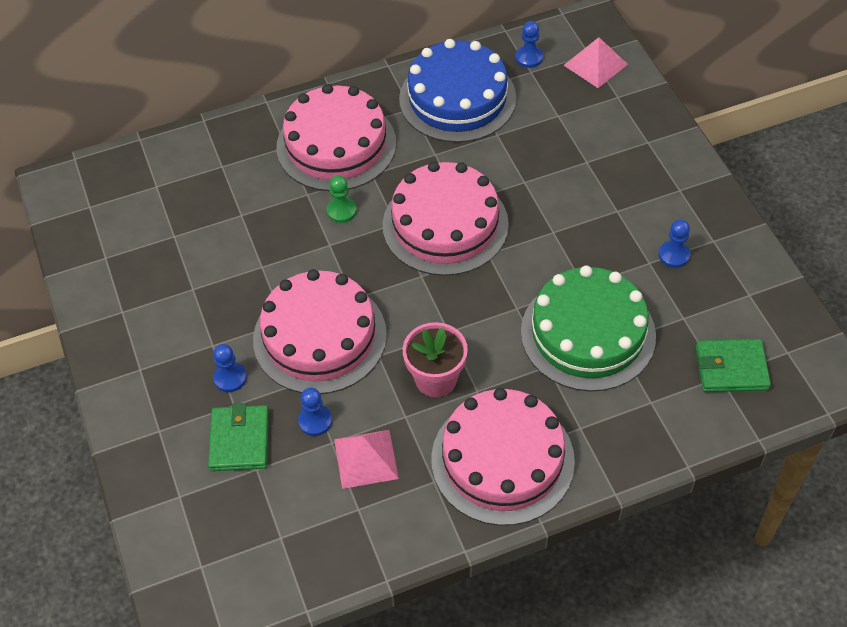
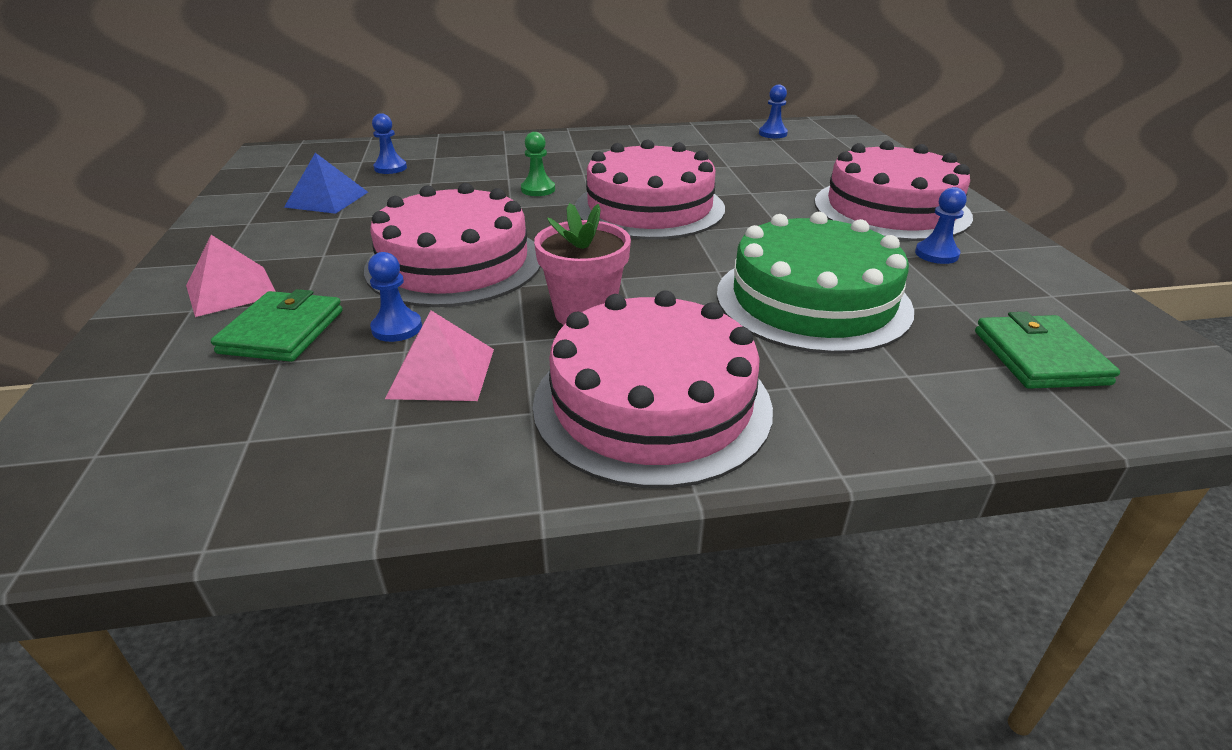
camera: 10 degrees right, 20 degrees down
blue pawn [213,344,247,392] -> blue pawn moved to [372,113,407,174]
pink cake [276,84,396,191] -> pink cake moved to [814,141,973,241]
blue cake [399,39,516,143] -> none
pink pyramid [563,37,628,88] -> pink pyramid moved to [186,235,276,317]
green wallet [696,339,771,392] -> green wallet turned 75 degrees clockwise [975,312,1120,389]
none -> blue pyramid [284,153,368,214]

